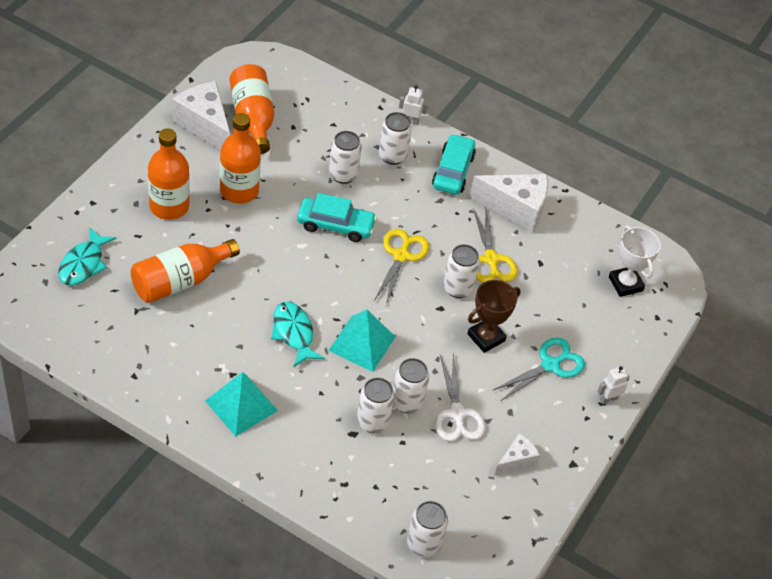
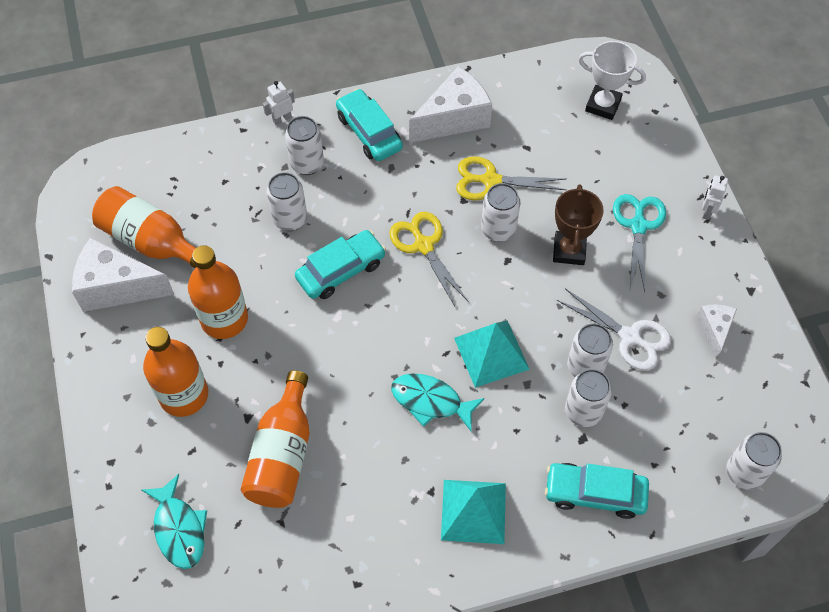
camera: 40 degrees left, 10 degrees up
yellow scissors [473,208,518,283] -> yellow scissors turned 150 degrees clockwise [456,156,566,200]
none -> turquoise car [545,463,649,519]

